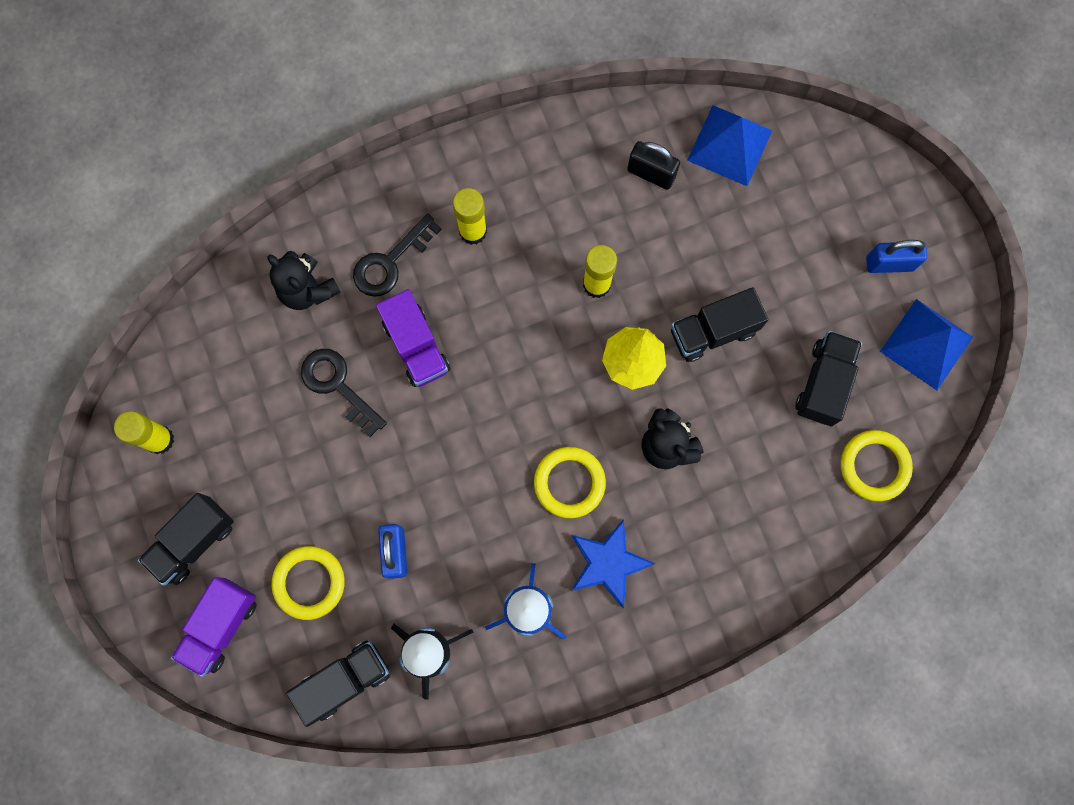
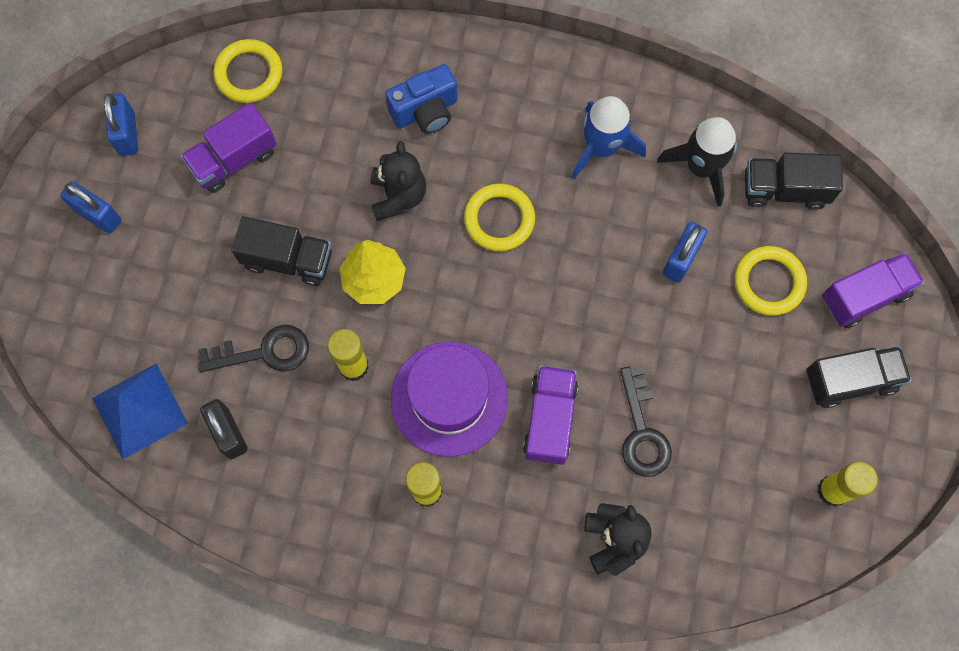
camera: 145 degrees left, 5 degrees down
black key [353,213,442,297] -> black key moved to [198,325,309,372]
blue star [571,519,655,609] -> none
black truck [795,331,862,426] -> purple truck [181,102,277,193]
blue pyramid [880,299,973,390] -> blue padlock [104,93,138,156]
none -> blue camera [385,64,458,134]
none -> purple hat [391,342,508,457]

